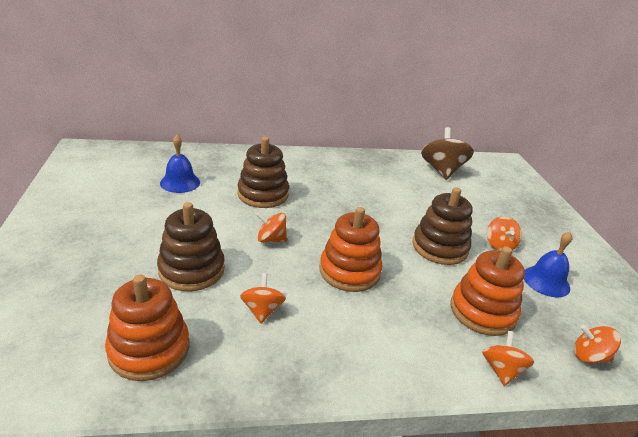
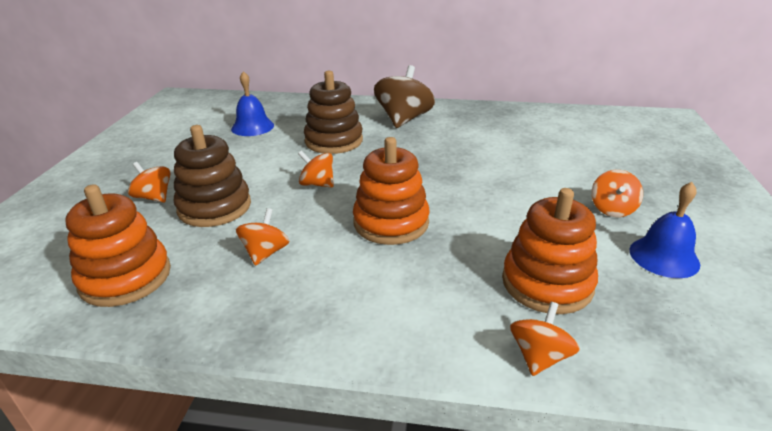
camera: 20 degrees right, 0 degrees up
brown stacking toy [412,187,473,265] -> none
brown spinning top [421,127,474,180] -> brown spinning top moved to [374,65,435,128]
orange spinning top [574,325,621,363] -> orange spinning top moved to [128,162,171,203]

